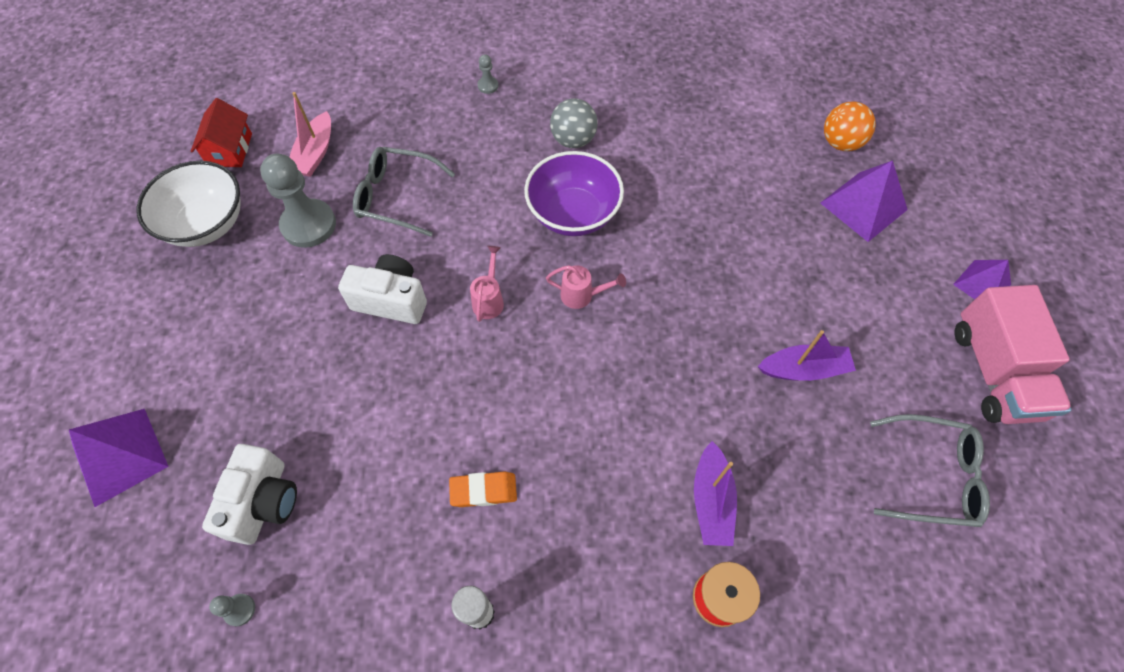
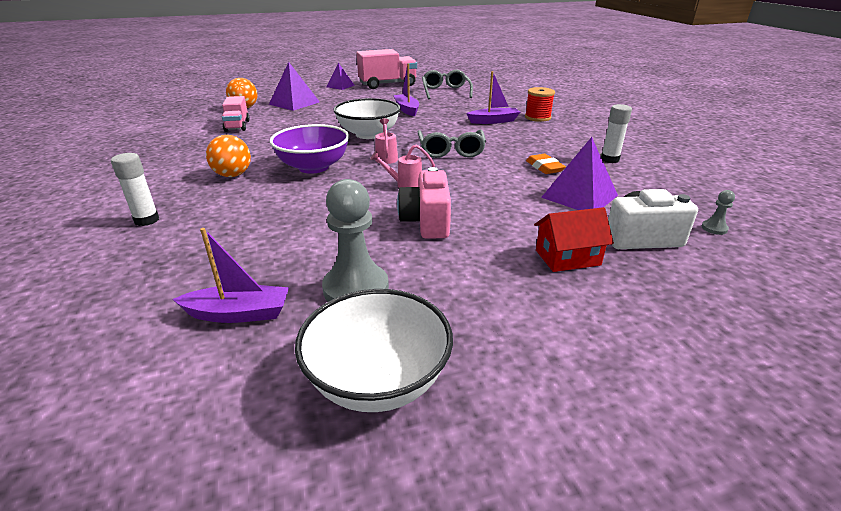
camera: 105 degrees left, 30 degrees down
purple pyramid [69,409,169,507] -> purple pyramid moved to [541,137,618,210]
red house [191,98,252,167] -> red house moved to [534,207,614,272]
pink boat [290,92,331,177] -> purple boat [173,228,289,323]
white camera [338,254,427,324] -> pink camera [397,167,451,239]
grey glasses [353,147,455,237] -> grey glasses moved to [418,130,486,158]
grey pawn [477,54,498,94] -> white glue stick [111,153,159,226]
grey ball [550,98,598,148] -> orange ball [206,135,251,177]
none -> pink truck [222,96,250,132]
none -> white bowl [333,98,401,139]

